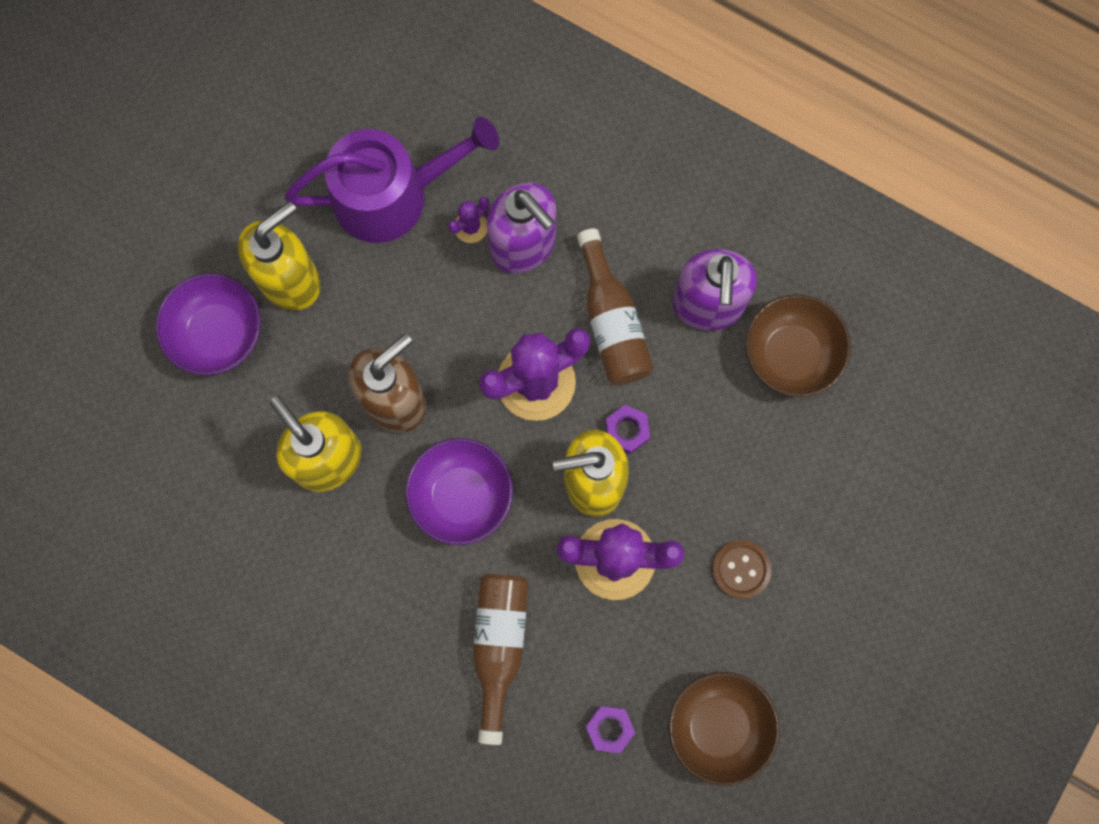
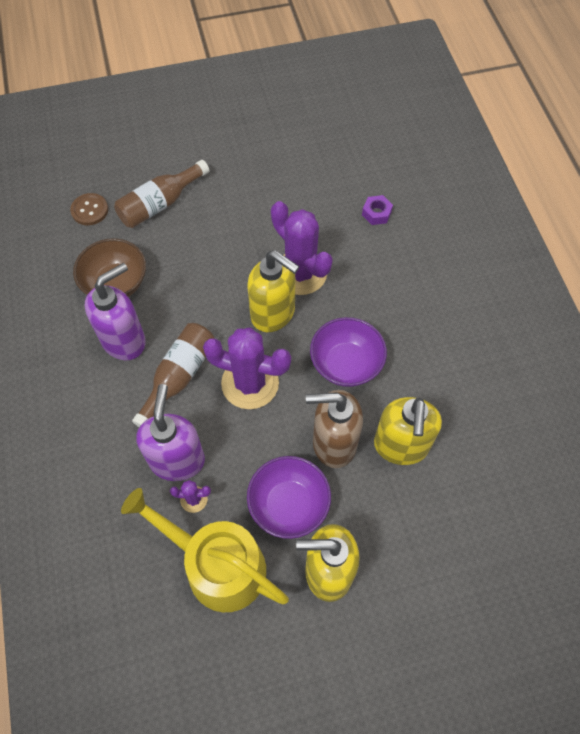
camera: 135 degrees left, 15 degrees down
purple bowl [155,273,261,375] -> purple bowl moved to [247,456,331,539]
purple watering can [284,117,499,243] -> yellow watering can [121,488,289,612]
brown bottle [473,574,528,745] -> brown bottle moved to [114,160,209,228]
purple nut [605,405,650,454] -> none
brown bowl [668,672,780,786] -> none
brown button [712,540,772,599] -> brown button moved to [70,193,108,225]

